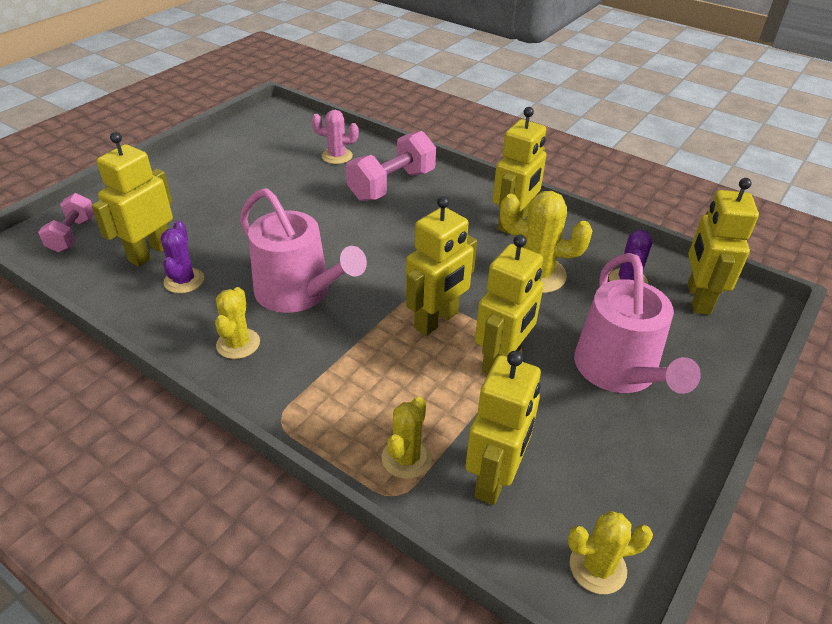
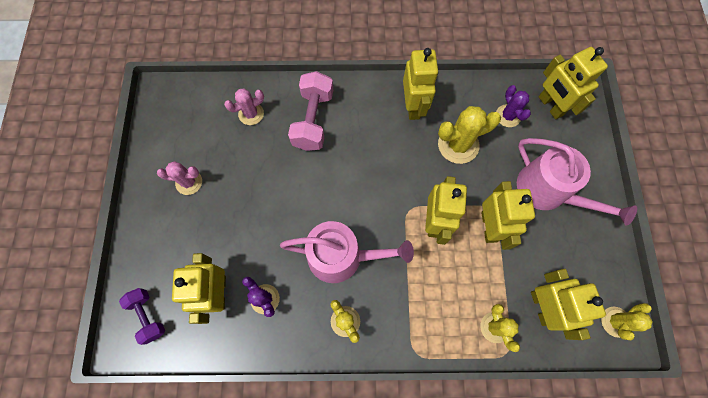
camera: 35 degrees left, 30 degrees up
pink dumbbell [38,193,94,252] -> purple dumbbell [119,288,165,345]
none -> pink cactus [157,161,202,195]

